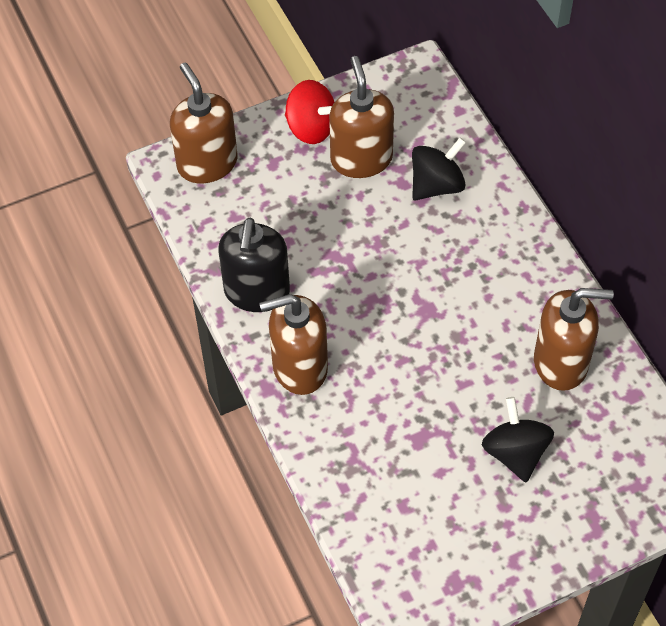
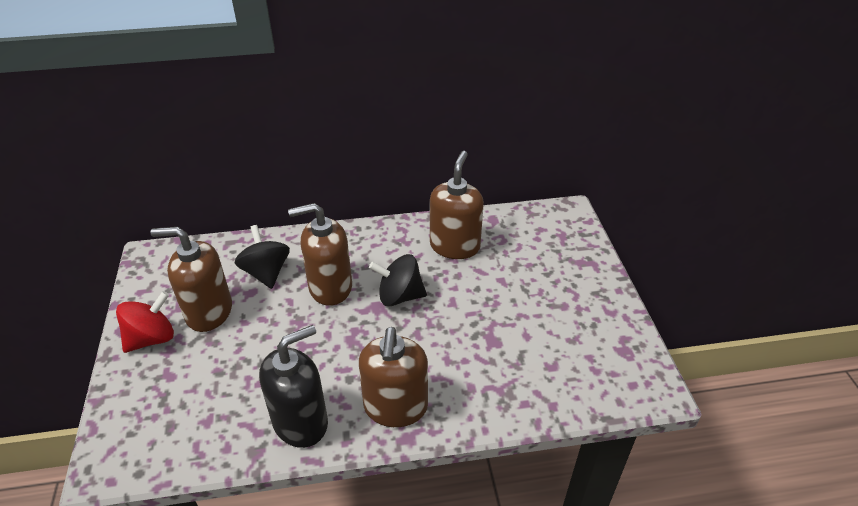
camera: 75 degrees left, 15 degrees down
brown soap dispenser [170,63,238,183] -> brown soap dispenser moved to [288,203,352,306]
black soap dispenser [218,218,290,312] -> black soap dispenser turned 60 degrees counterclockwise [259,325,328,448]
black spinning top [482,397,554,482] -> black spinning top moved to [369,254,427,306]

